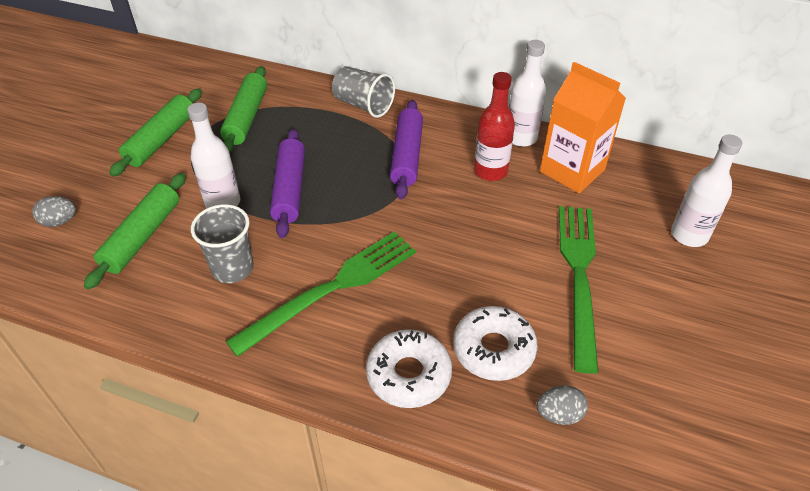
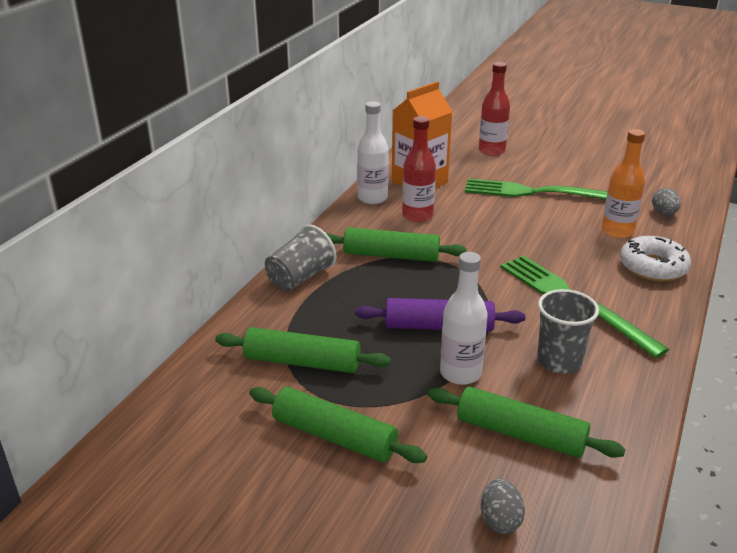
camera: 85 degrees left, 15 degrees down
purple rolling pin [390,100,423,199] -> green rolling pin [326,227,467,262]
white donut [453,306,538,381] -> orange bottle [602,129,645,238]
white bottle [671,135,742,247] -> red bottle [479,62,510,156]

